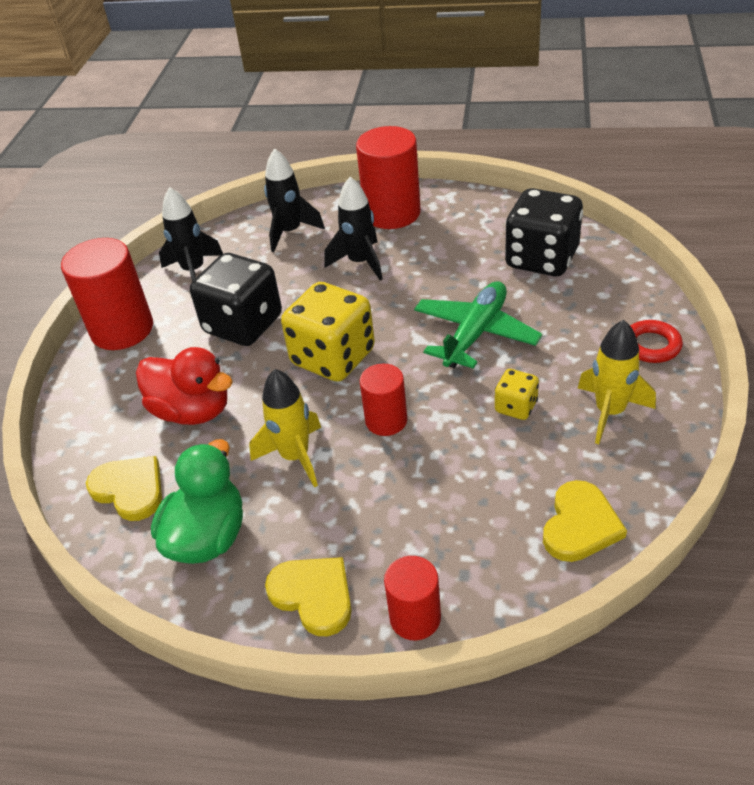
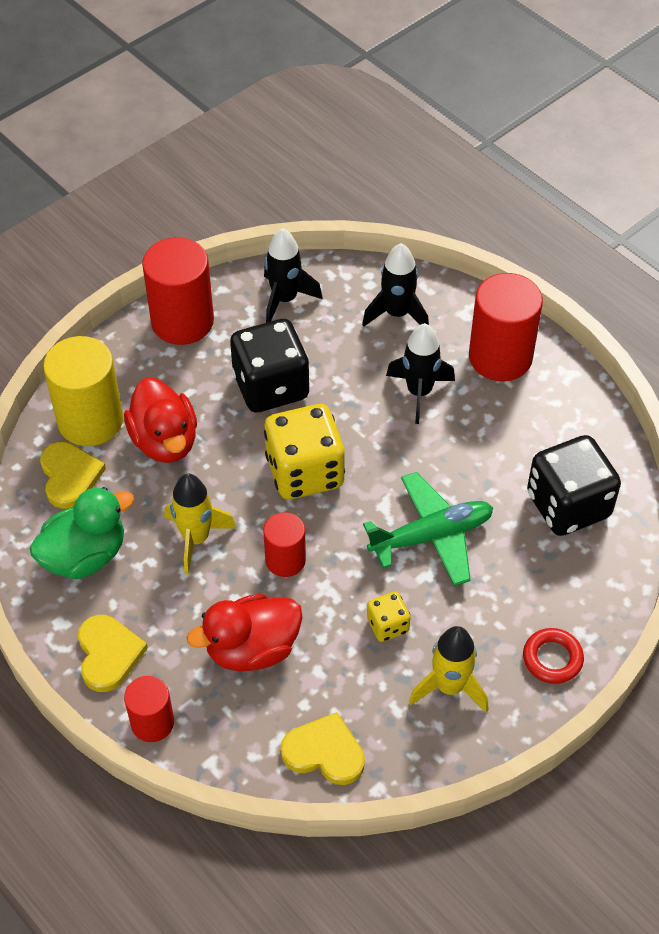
camera: 35 degrees right, 10 degrees up
yellow heart [543,480,627,562] -> yellow heart turned 135 degrees counterclockwise [281,712,365,785]
none -> yellow cylinder [43,336,123,446]
none -> red duck [187,594,303,671]

